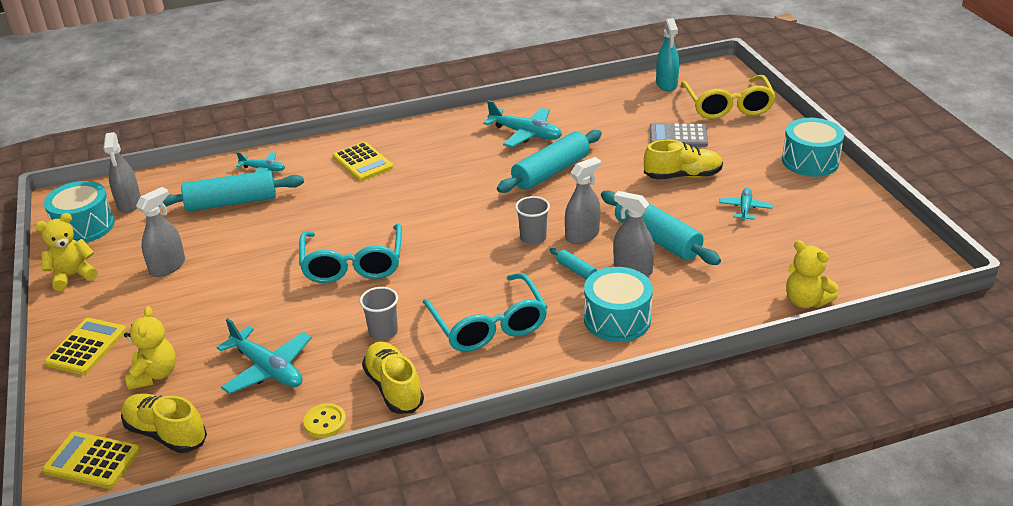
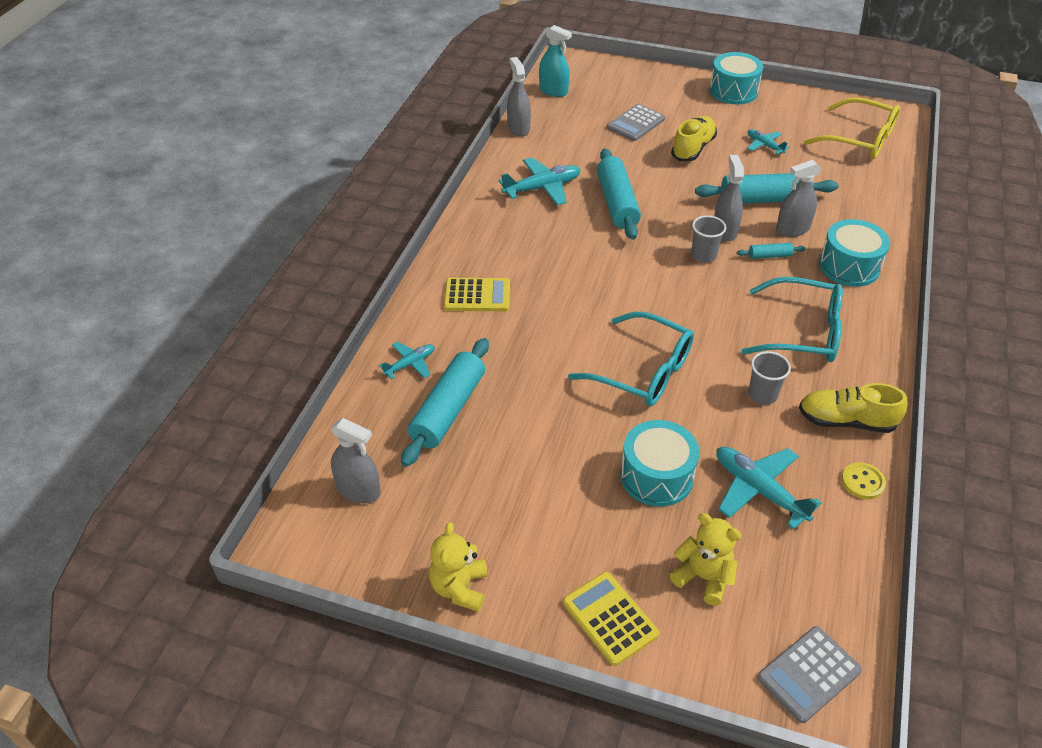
camera: 55 degrees left, 10 degrees up
yellow calculator [42,432,140,489] -> grey calculator [757,626,862,723]
turquoise drum [44,181,115,243] -> turquoise drum moved to [620,420,699,507]
yellow shoe [121,393,207,453] -> none
grey spray bottle [136,187,185,277] -> grey spray bottle moved to [507,57,531,136]
turquoise plane [217,318,312,394] -> turquoise plane turned 120 degrees counterclockwise [716,447,821,530]
yellow glasses [681,75,776,119] -> yellow glasses moved to [804,97,900,159]
yellow teddy bear [786,240,838,308] -> none

